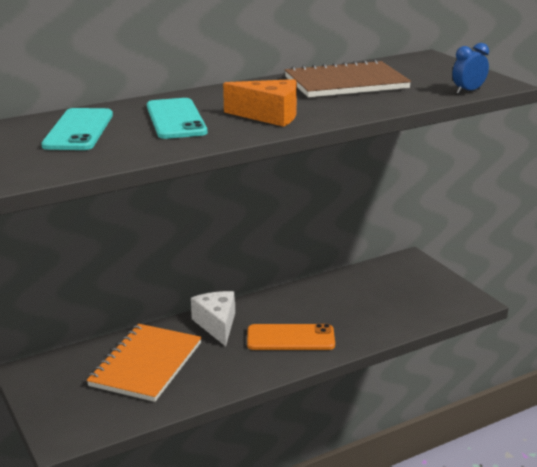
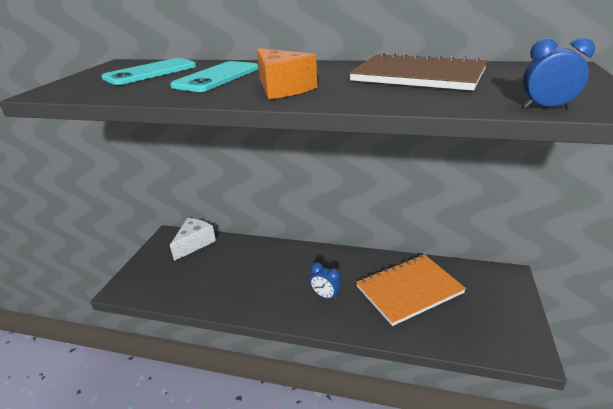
camera: 45 degrees right, 5 degrees up
orange notebook [87,324,202,402] -> orange notebook moved to [356,254,466,326]
white cheese [191,291,235,346] -> white cheese moved to [170,218,216,261]
orange phone [247,324,335,350] -> blue clock [310,262,341,301]

